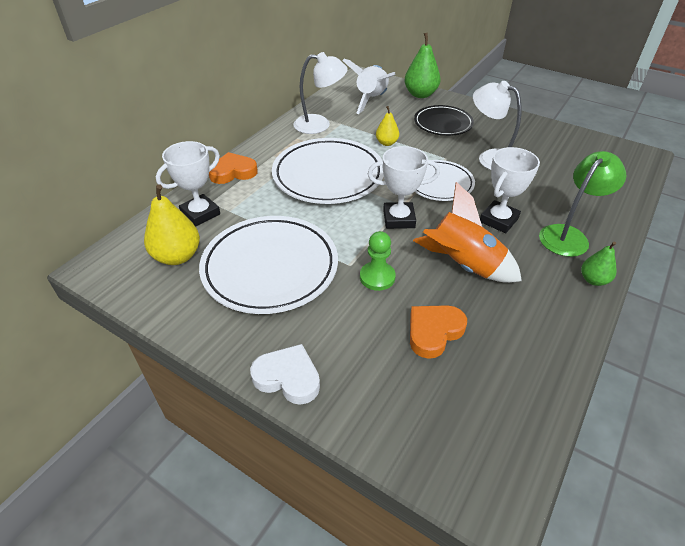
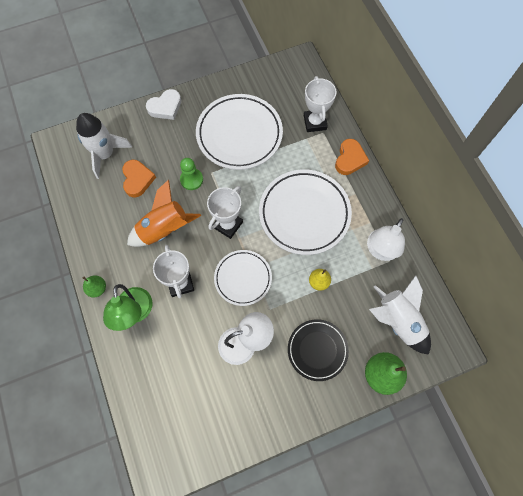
camera: 125 degrees right, 25 degrees up
yellow pear [144,184,200,265] -> none
none -> white rocket [76,113,132,179]

